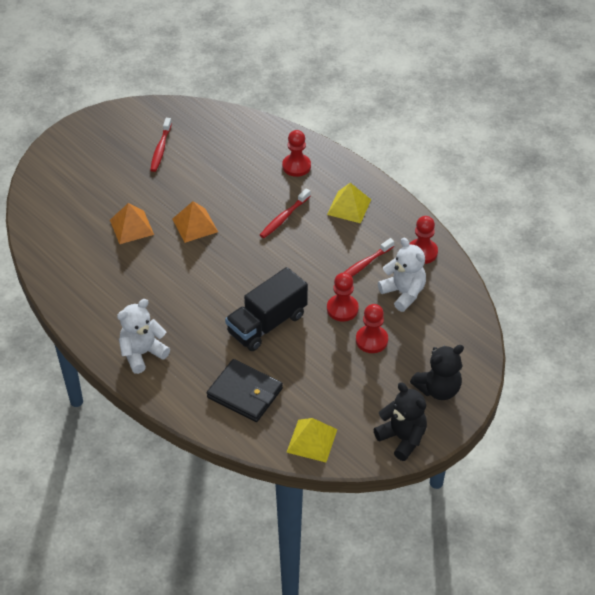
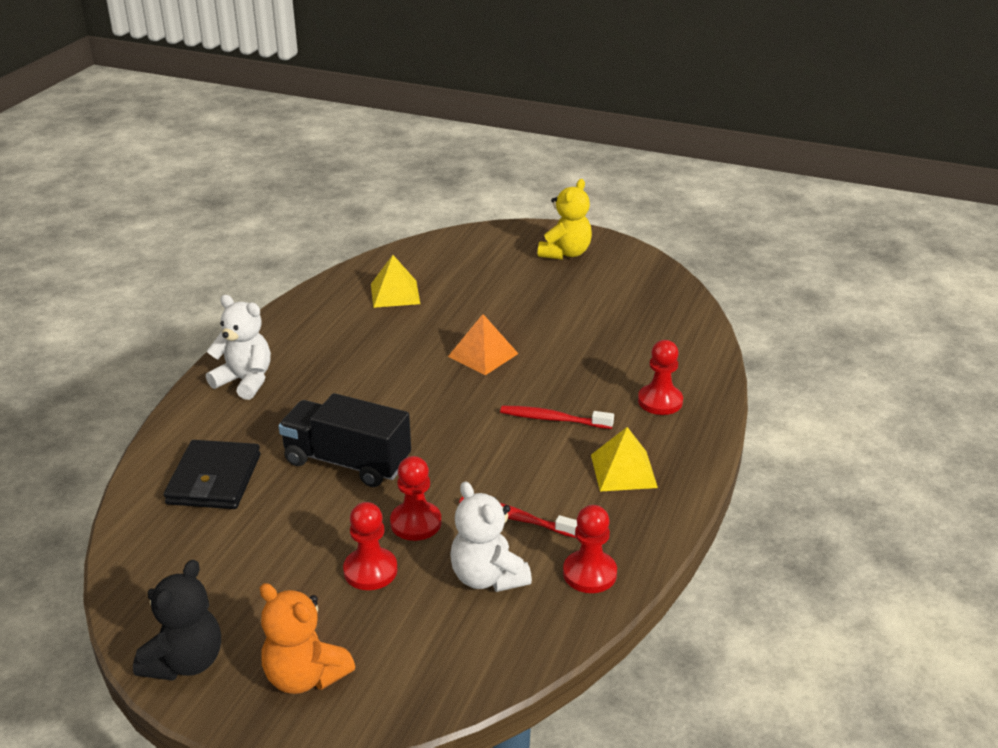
camera: 65 degrees right, 15 degrees down
orange pyramid [110,203,154,244] -> none
red toothbrush [150,118,172,172] -> none
yellow pyramid [286,418,337,462] -> yellow pyramid moved to [371,255,420,308]
white teddy bear [378,238,426,312] -> white teddy bear turned 120 degrees clockwise [450,481,532,592]
black teddy bear [410,345,464,400] -> orange teddy bear [260,583,355,694]
none -> yellow teddy bear [538,179,592,260]

